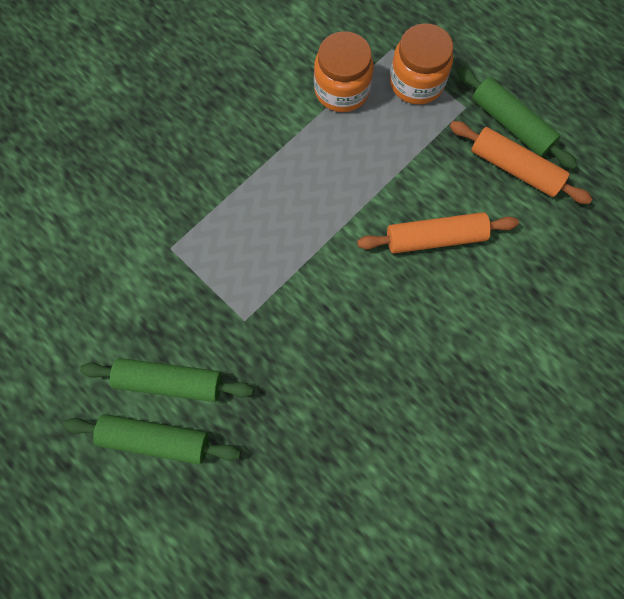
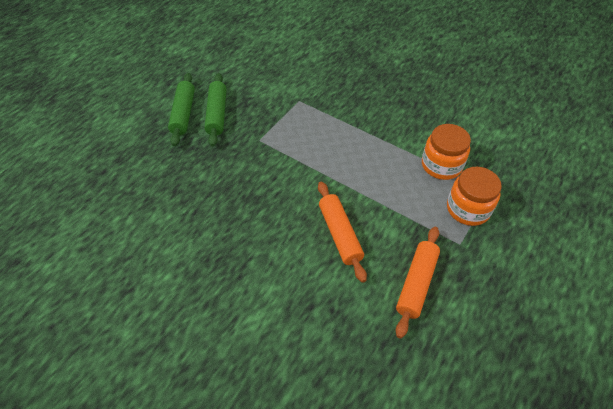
camera: 80 degrees right, 20 degrees down
green rolling pin [457,67,577,169] -> none

